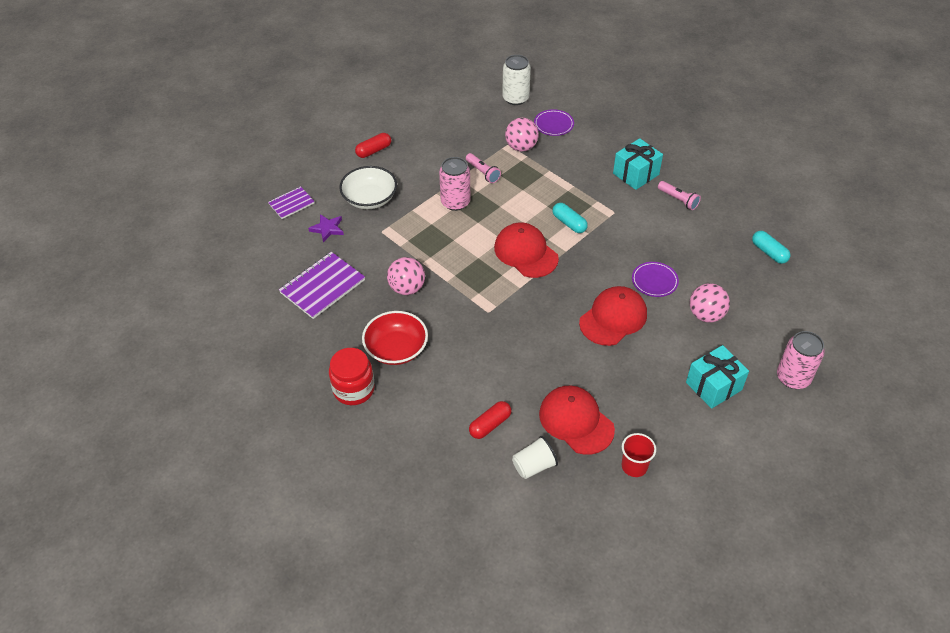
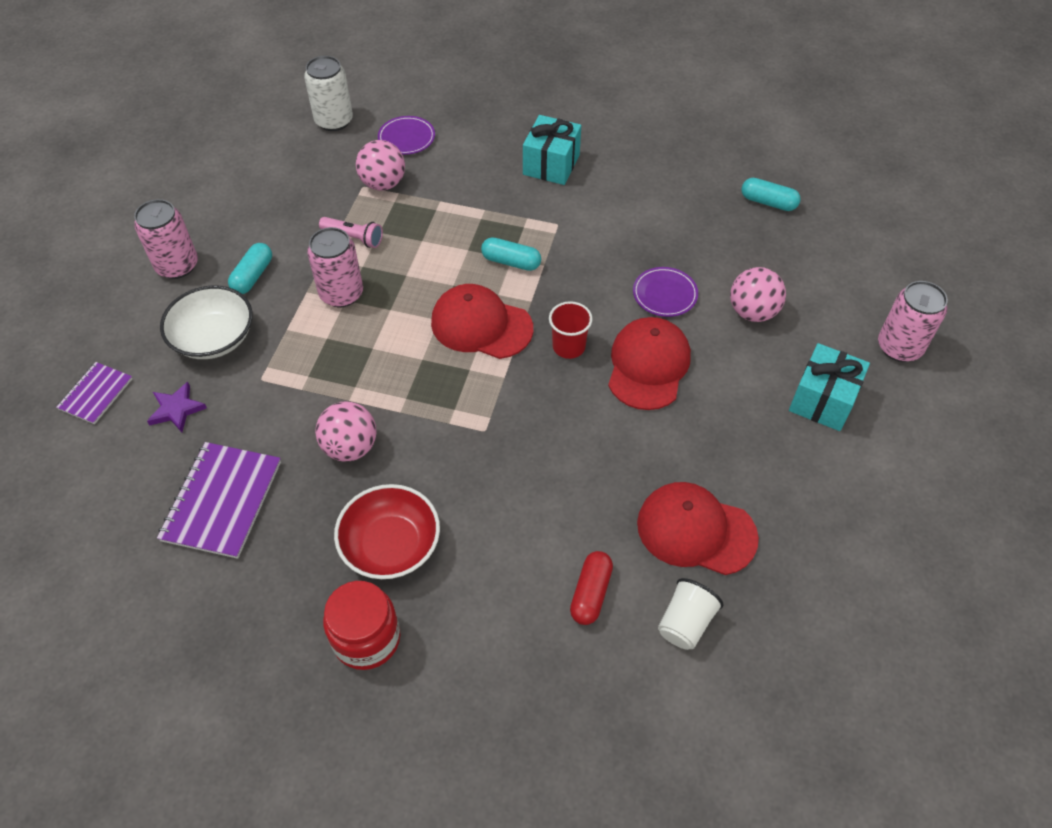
camera: 30 degrees left, 5 degrees up
red capsule [355,133,391,158] -> pink can [134,199,198,279]
red cup [622,433,656,477] -> red cup moved to [549,301,593,359]
pink flashlight [658,181,701,210] -> none
none -> turquoise capsule [228,243,272,294]

